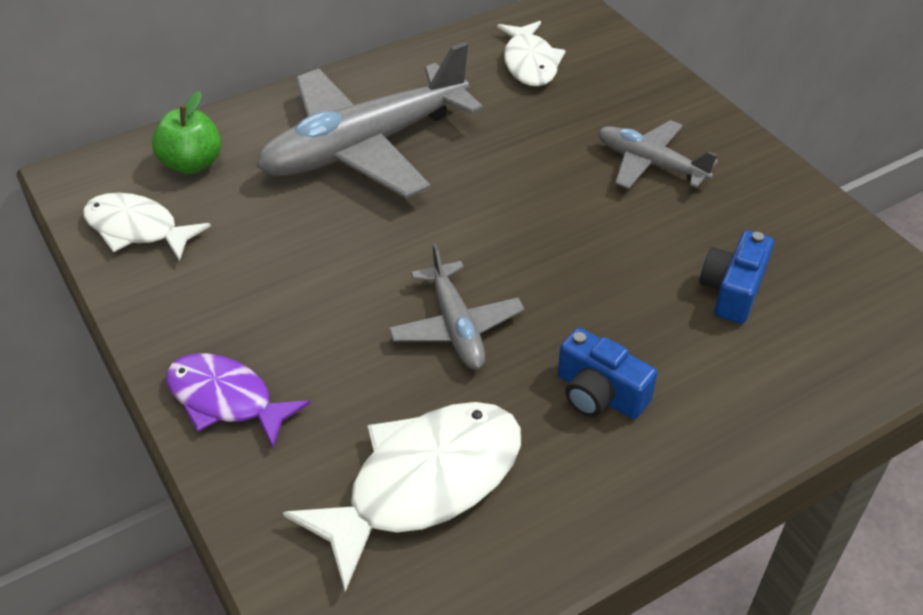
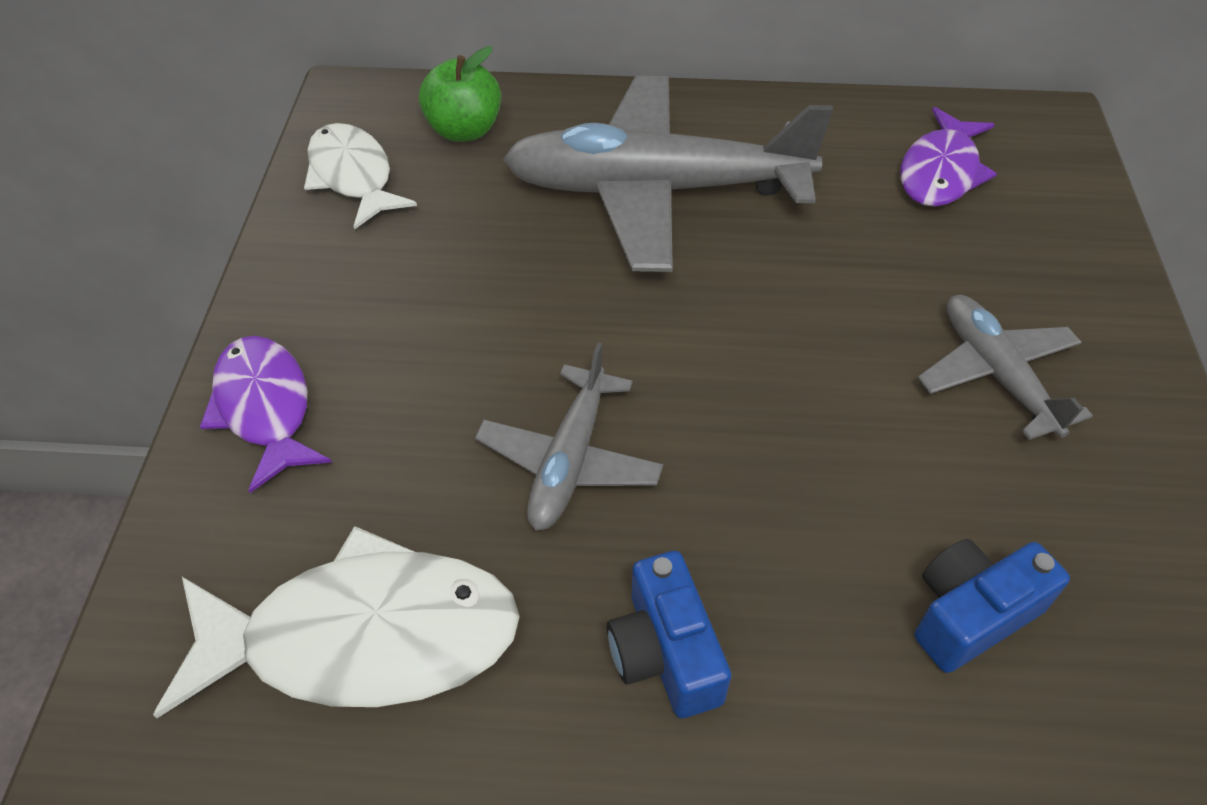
camera: 35 degrees right, 5 degrees up
white fish [497,21,566,86] -> purple fish [900,107,997,207]

